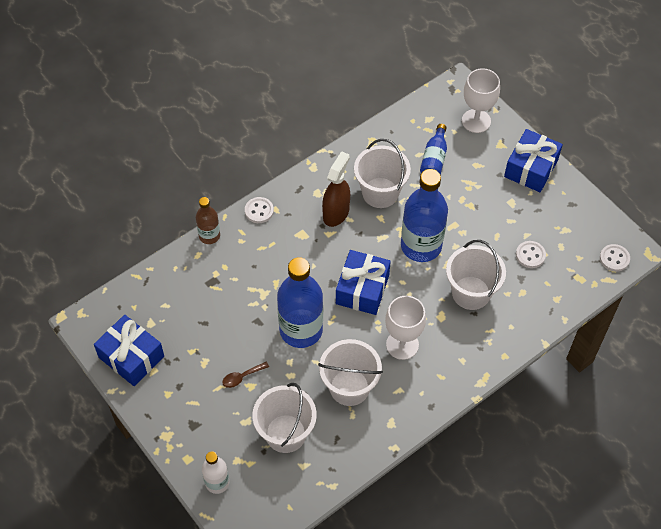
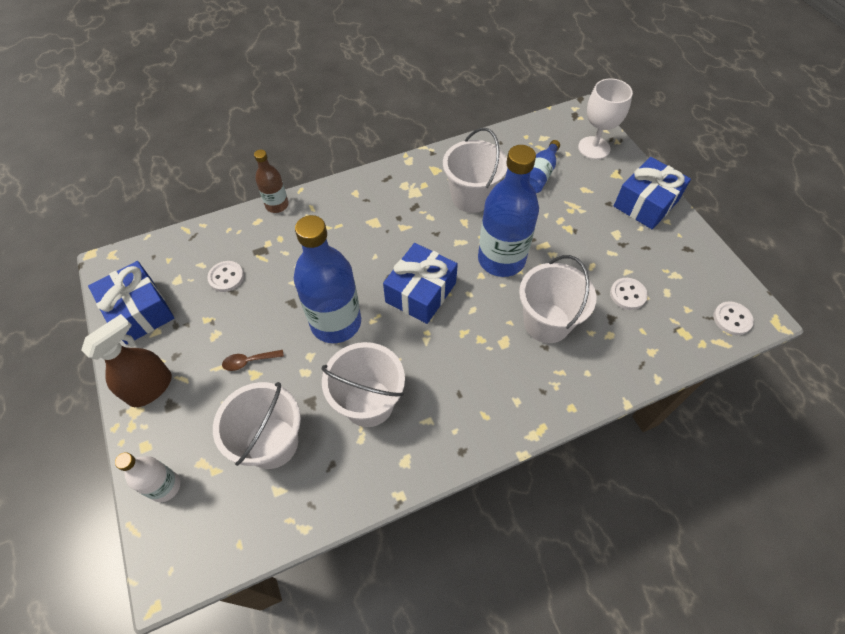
camera: 15 degrees right, 0 degrees up
white button [245,197,274,223] -> white button moved to [207,261,244,292]
brown spray bottle [322,151,350,227] -> brown spray bottle moved to [81,314,172,407]
white goblet [385,296,426,360] -> none

